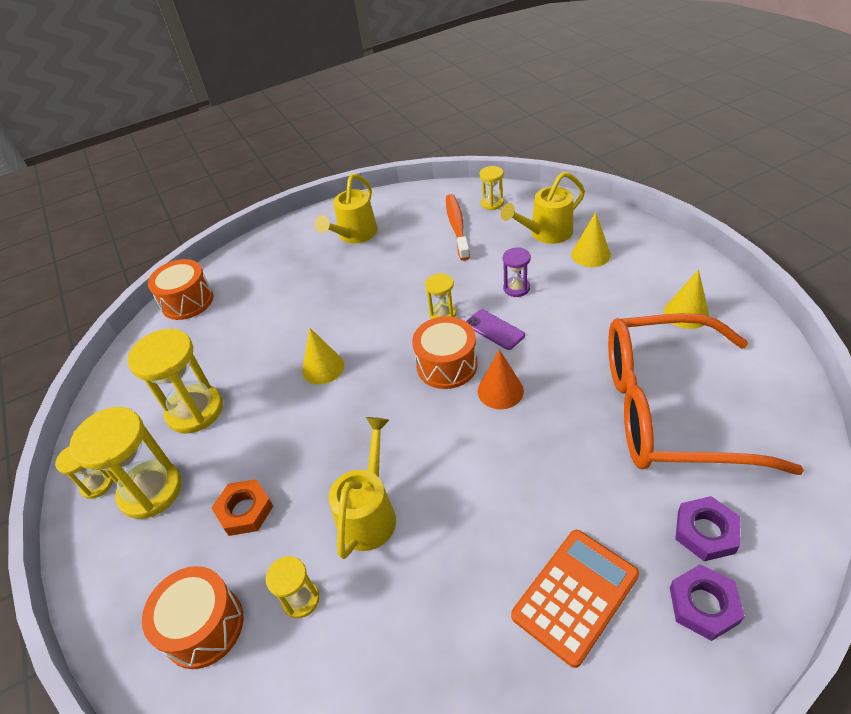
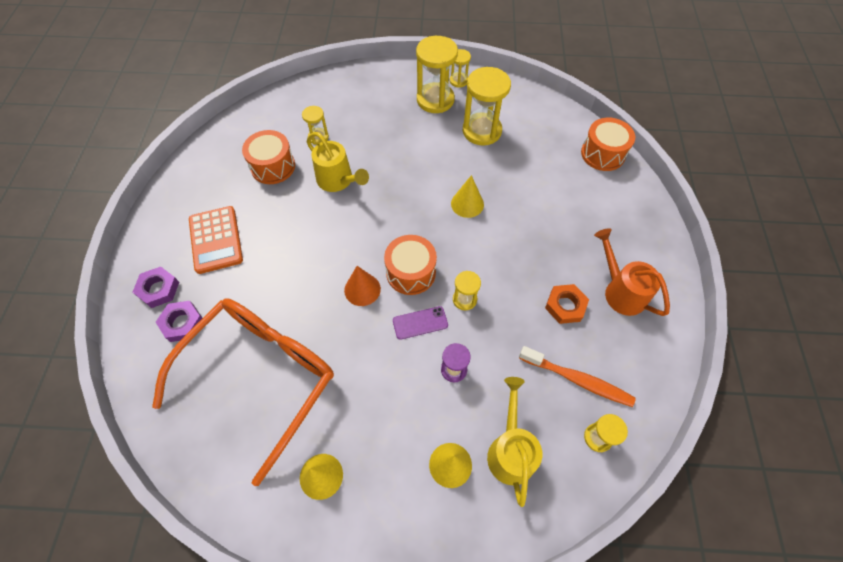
camera: 115 degrees right, 15 degrees up
orange drum [142,566,244,669] -> orange drum moved to [242,130,295,184]
orange nut [212,479,273,536] -> orange nut moved to [545,284,589,324]
yellow watering can [315,174,378,244] -> orange watering can [594,228,670,316]

